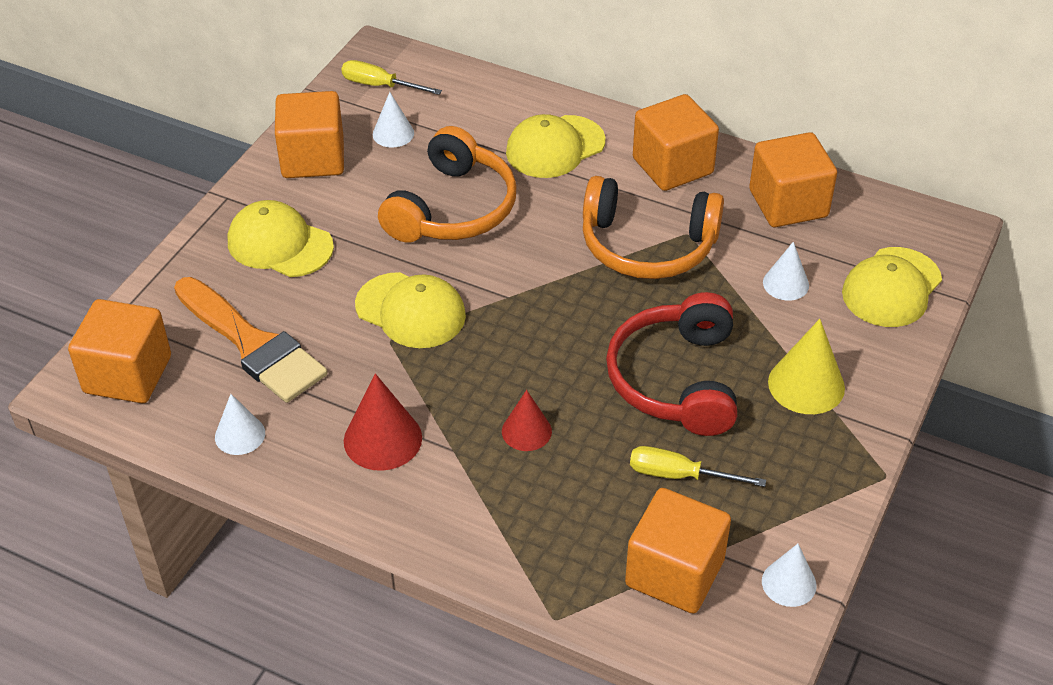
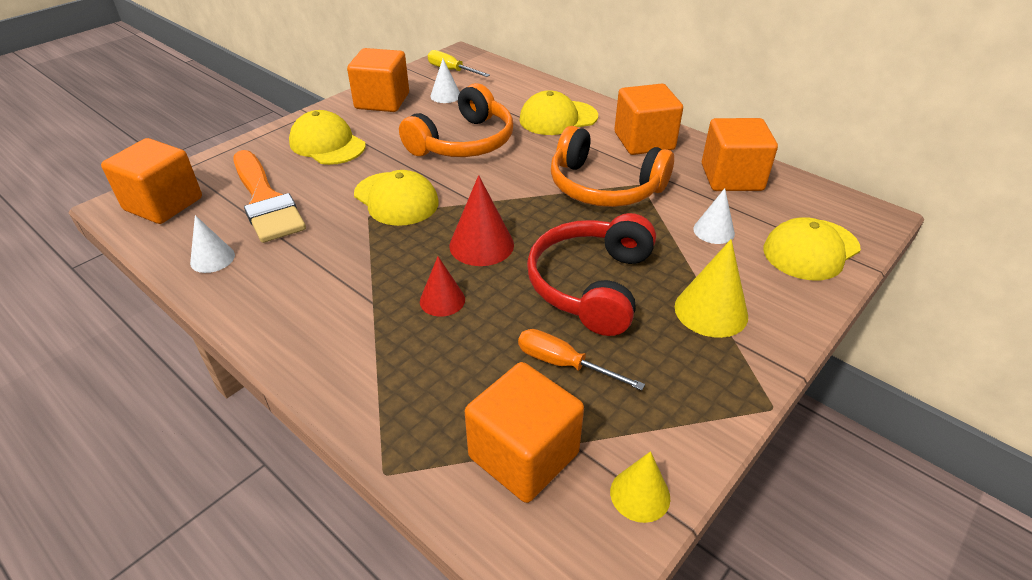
camera: 15 degrees right, 5 degrees down
red cone [344,373,422,471] -> red cone moved to [449,175,514,266]
yellow screwdriver [630,446,766,487] -> orange screwdriver [518,329,645,390]
white cone [762,544,817,607] -> yellow cone [610,451,670,523]

